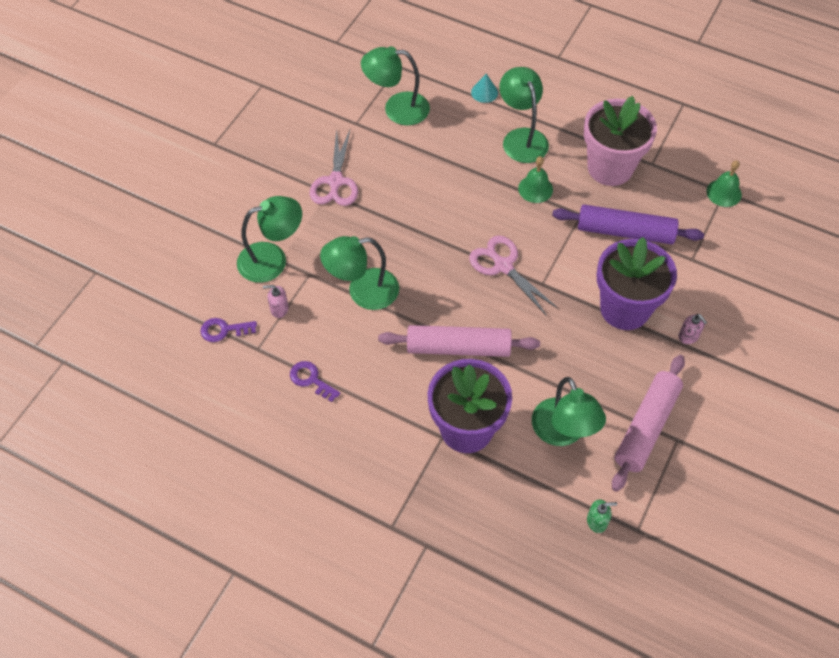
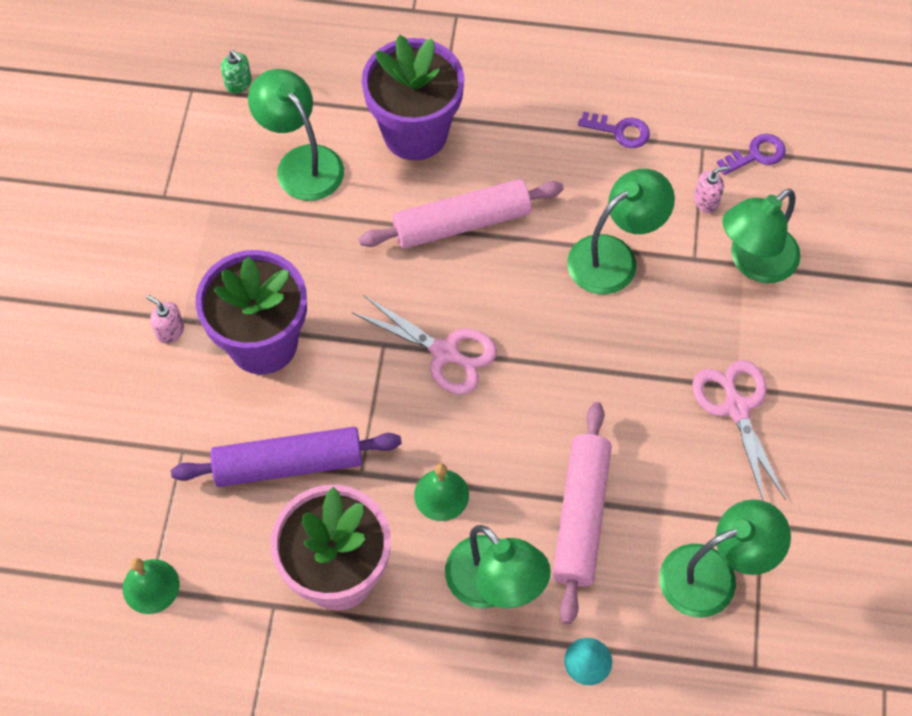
camera: 160 degrees right, 5 degrees up
green soap dispenser [587,500,617,533] -> green soap dispenser turned 105 degrees counterclockwise [221,50,252,93]
pink rolling pin [612,355,685,492] -> pink rolling pin moved to [553,402,612,624]

